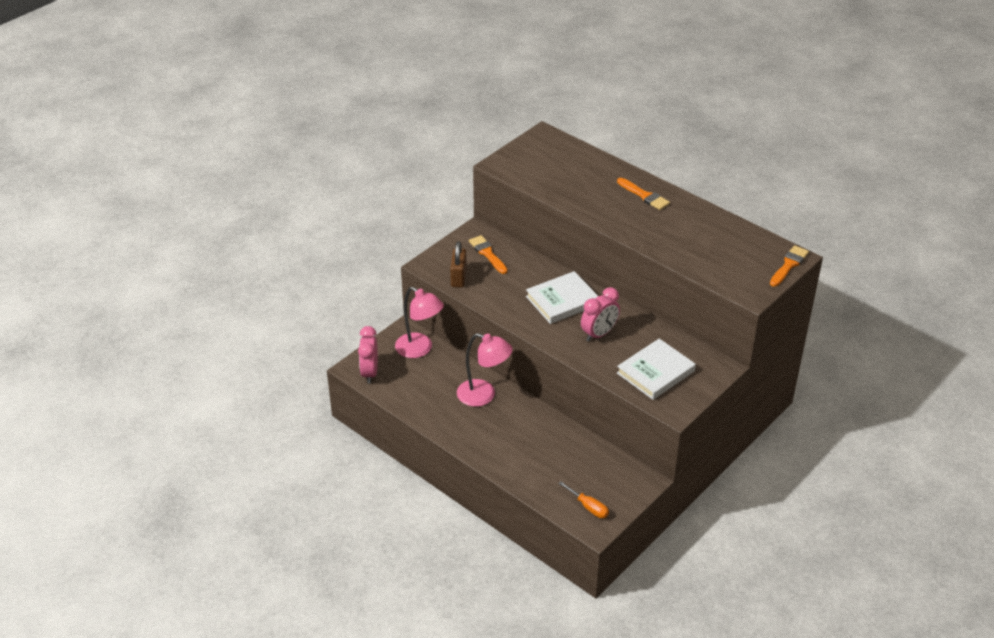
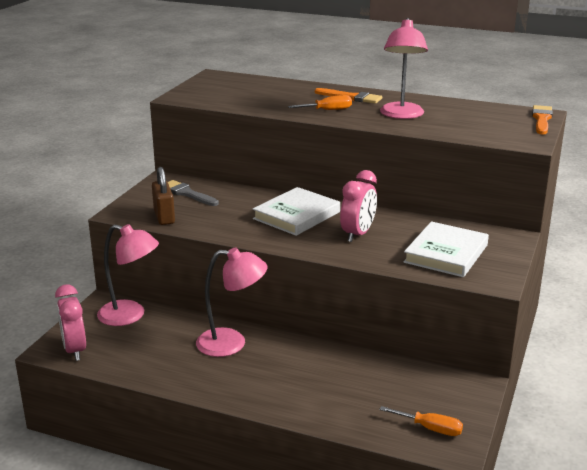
camera: 20 degrees left, 15 degrees down
orange brush [469,235,507,274] -> grey brush [168,180,219,206]
none -> orange screwdriver [288,95,352,110]
none -> pink lamp [380,18,428,119]

